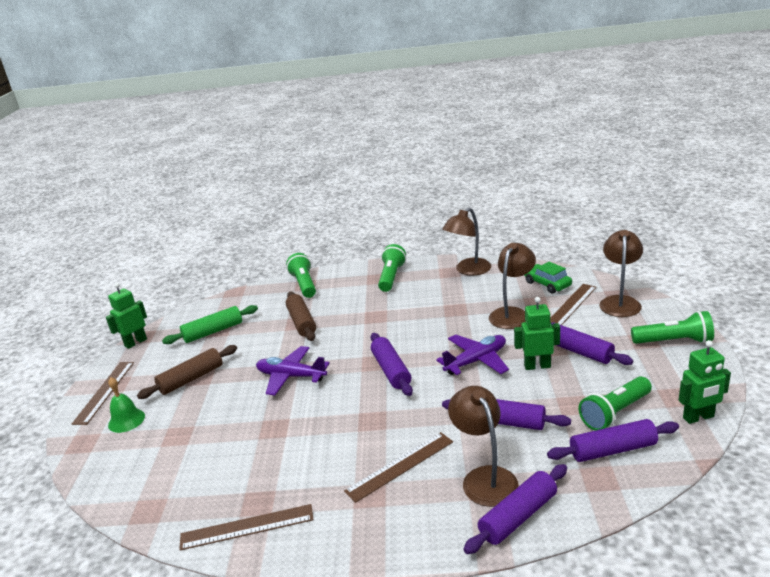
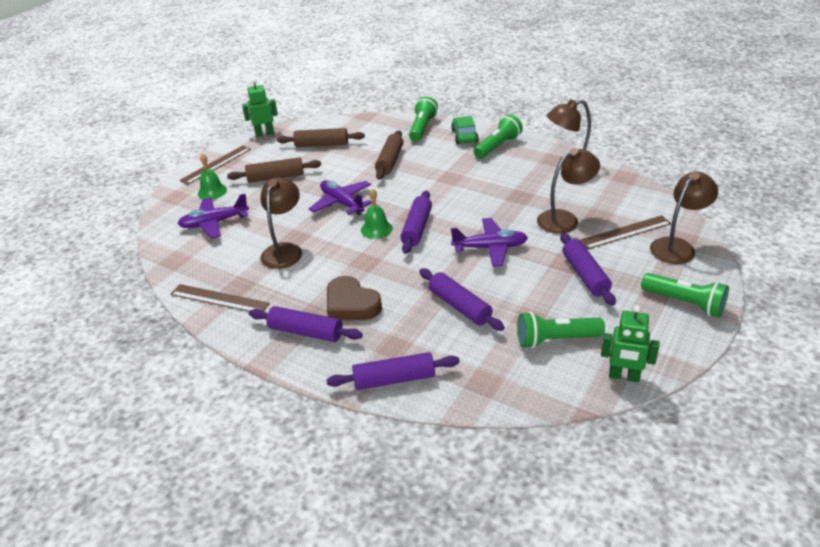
camera: 30 degrees right, 10 degrees up
green rolling pin [162,305,258,344] -> brown rolling pin [277,128,365,147]
brown ruler [344,432,453,503] -> brown heart [327,276,382,320]
brown lamp [448,386,519,507] -> brown lamp moved to [261,177,302,269]
green robot [514,297,560,370] -> none
green car [524,262,572,294] -> green car moved to [451,116,479,144]
purple rolling pin [547,419,679,462] -> purple rolling pin moved to [249,306,363,342]
none -> purple plane [178,194,249,239]
none -> green bell [361,188,393,239]

